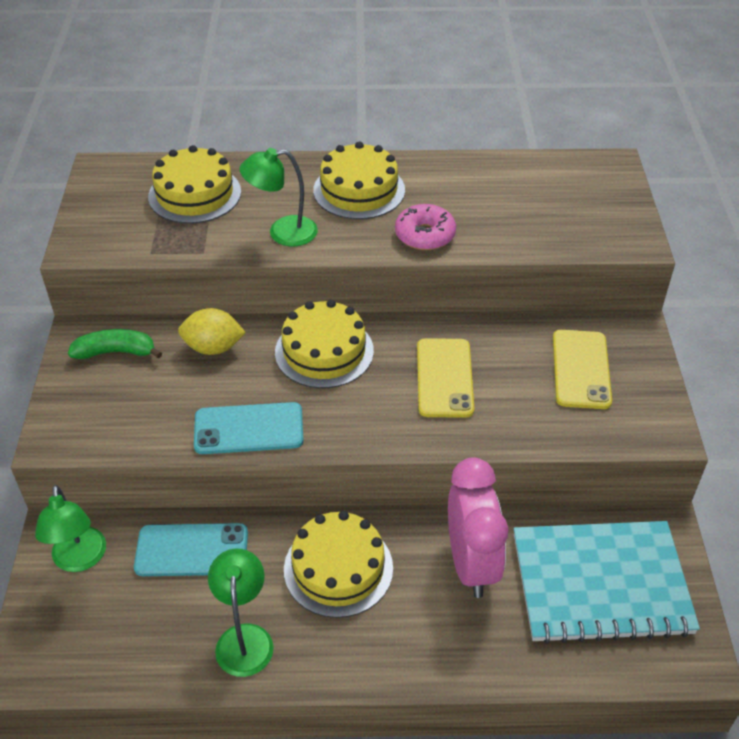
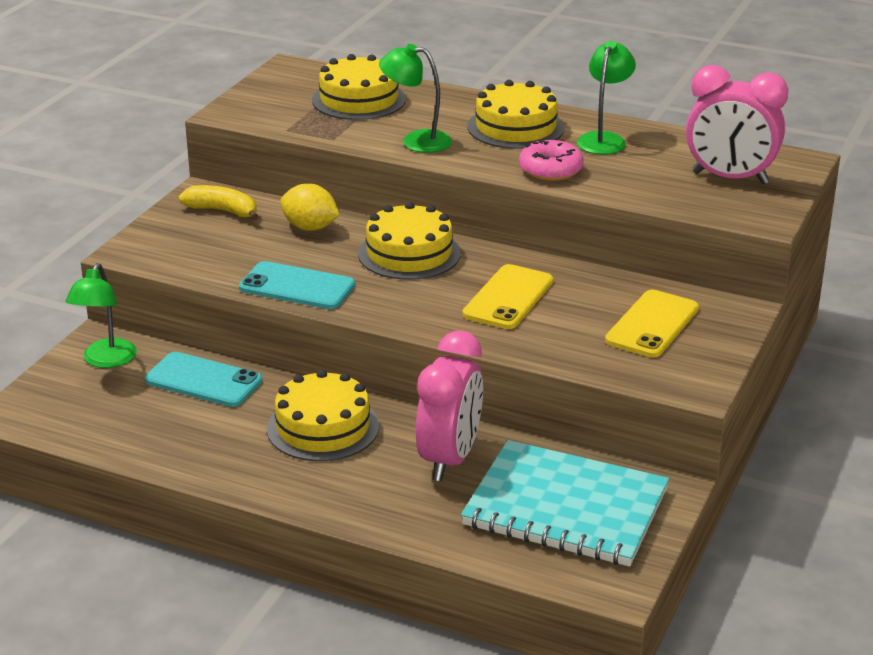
camera: 25 degrees right, 15 degrees down
green banana [68,329,162,359] -> yellow banana [178,185,259,220]
green lamp [208,549,274,677] -> green lamp moved to [577,41,636,155]
none -> pink clock [686,65,788,184]

